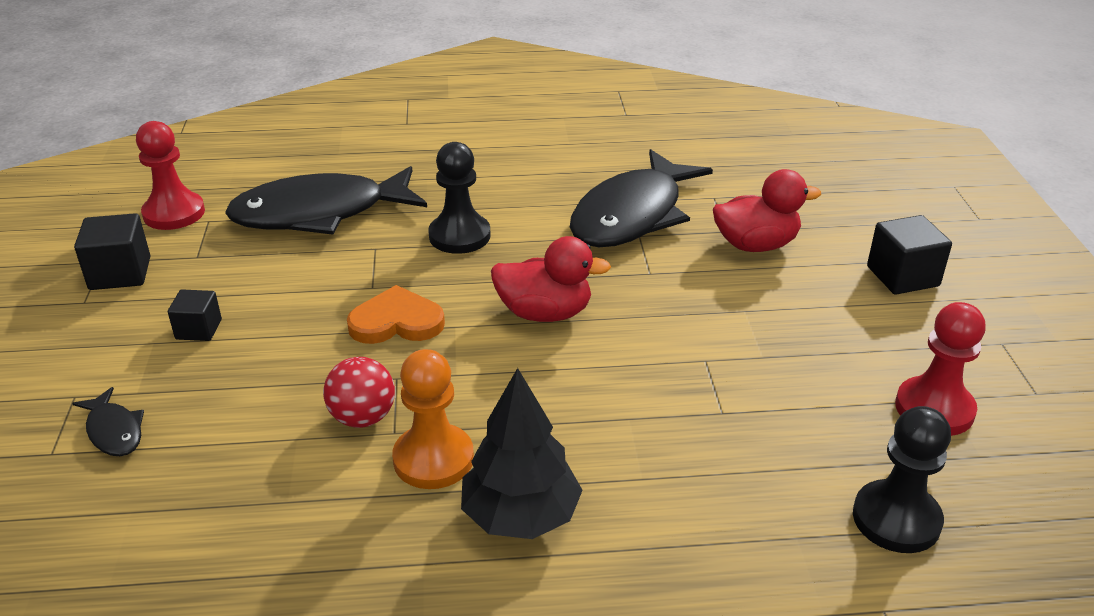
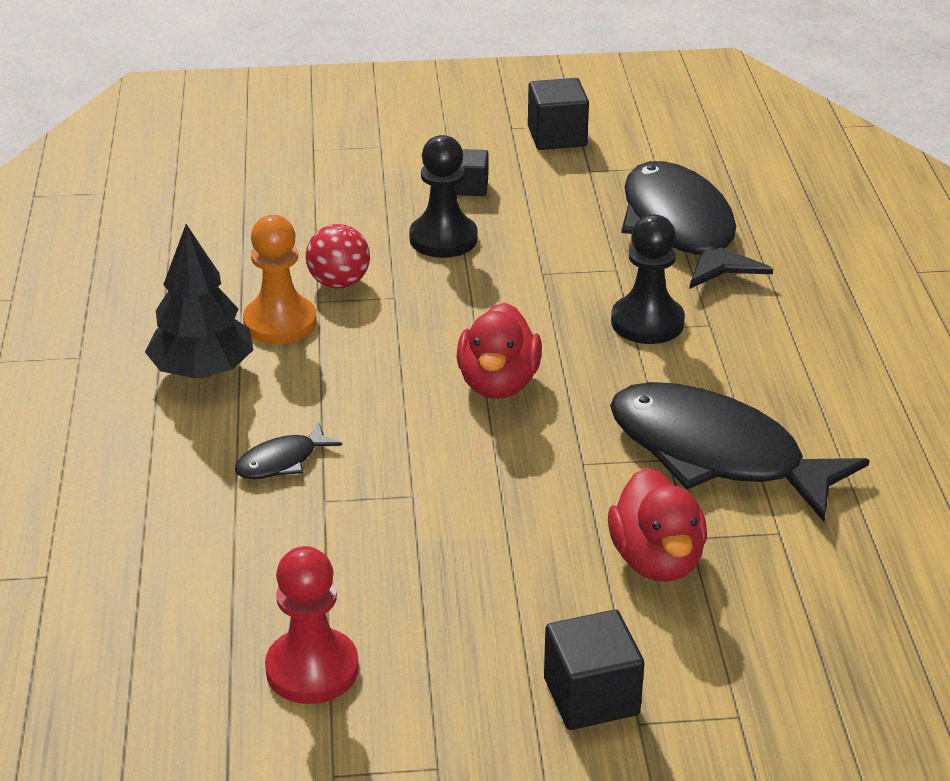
camera: 90 degrees right, 0 degrees up
black fish [72,387,144,456] -> black fish moved to [235,422,342,479]
red pawn [136,121,205,230] -> none
orange heart [347,285,445,344] -> none
black pawn [853,406,951,553] -> black pawn moved to [409,135,478,258]

